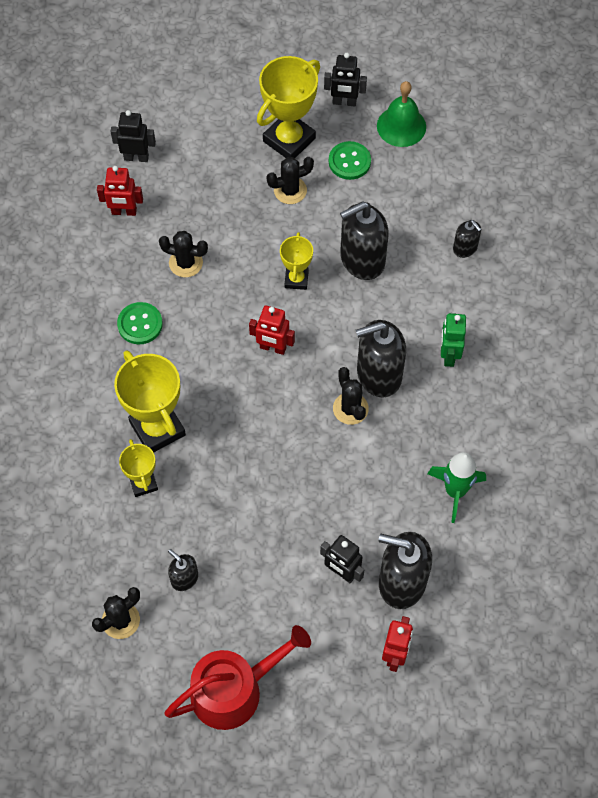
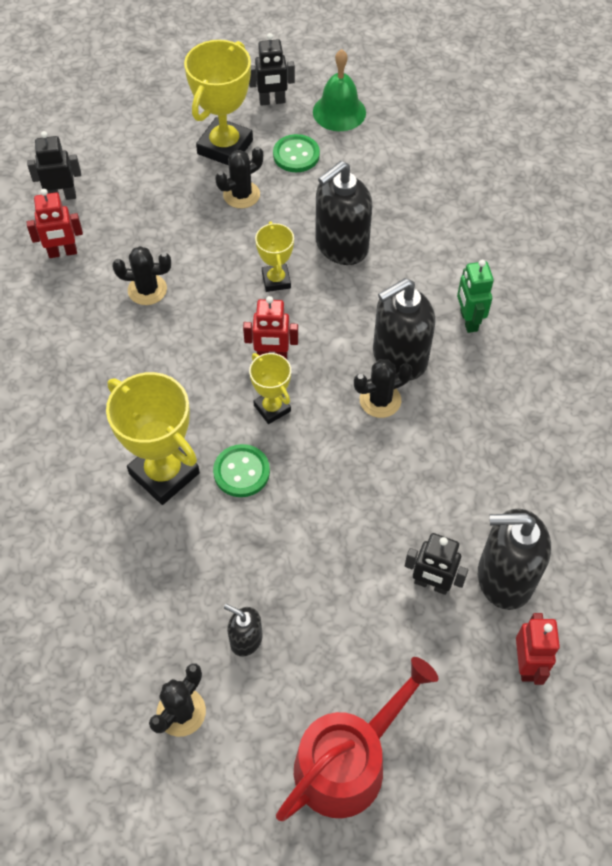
camera: 15 degrees left, 5 degrees down
green button [117,302,163,344] -> green button moved to [213,444,270,497]
yellow trophy [119,439,158,497] -> yellow trophy moved to [249,353,291,424]
black cactus [333,367,369,425] -> black cactus turned 75 degrees counterclockwise [354,359,413,418]
green rocket [427,452,486,523] -> none
black soap dispenser [453,220,482,258] -> none

